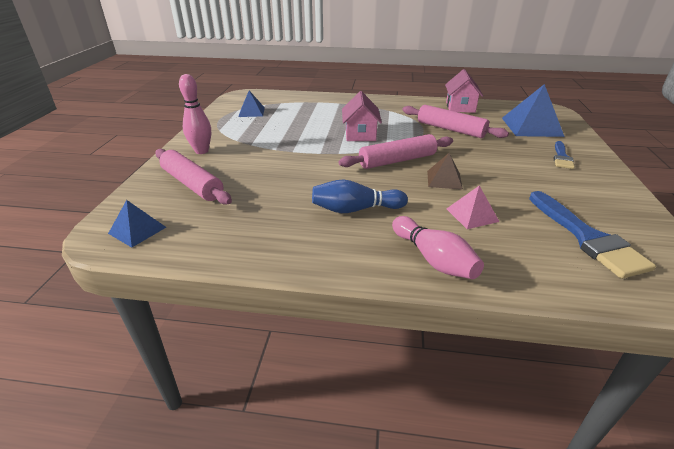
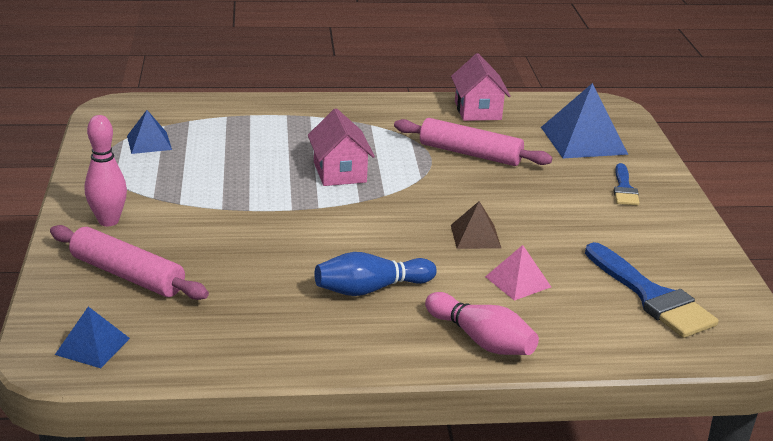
camera: 15 degrees left, 5 degrees down
pink rolling pin [339,134,453,169] -> none

